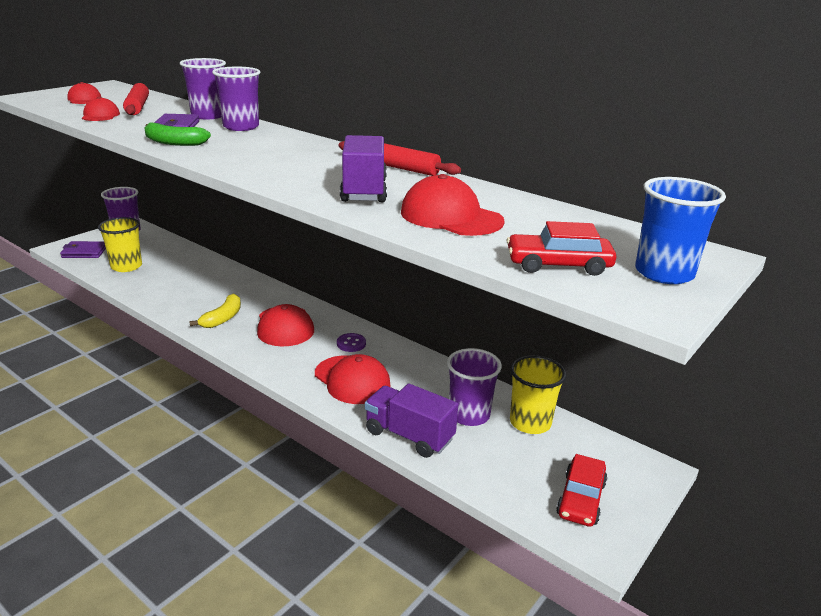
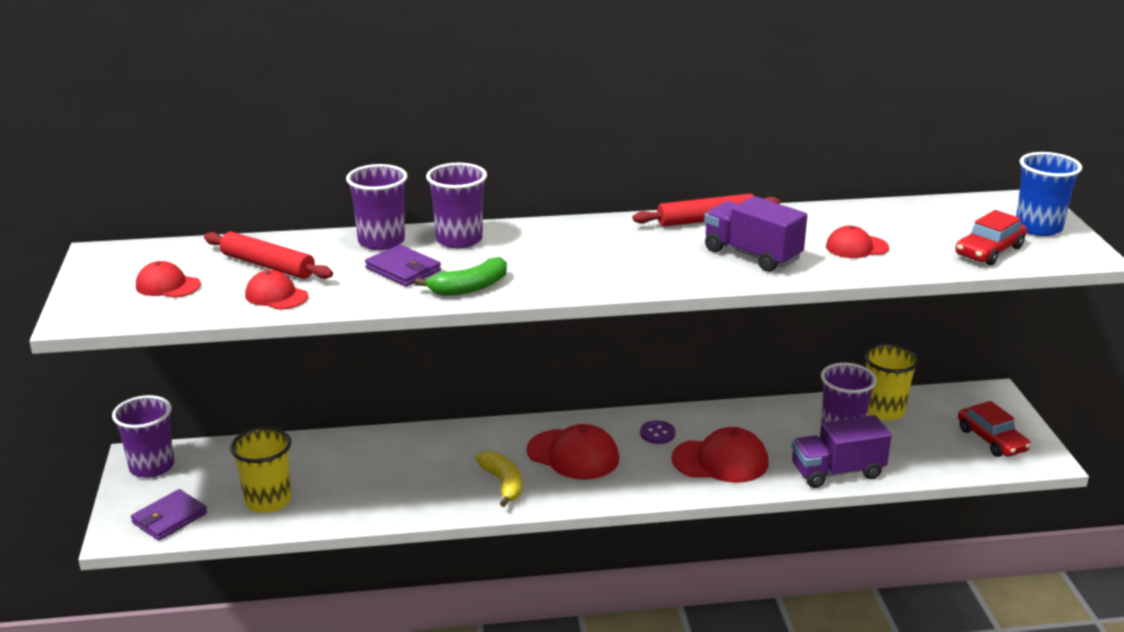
camera: 45 degrees left, 0 degrees up
red cap [401,174,505,236] -> red cap [826,226,889,258], size x0.61

